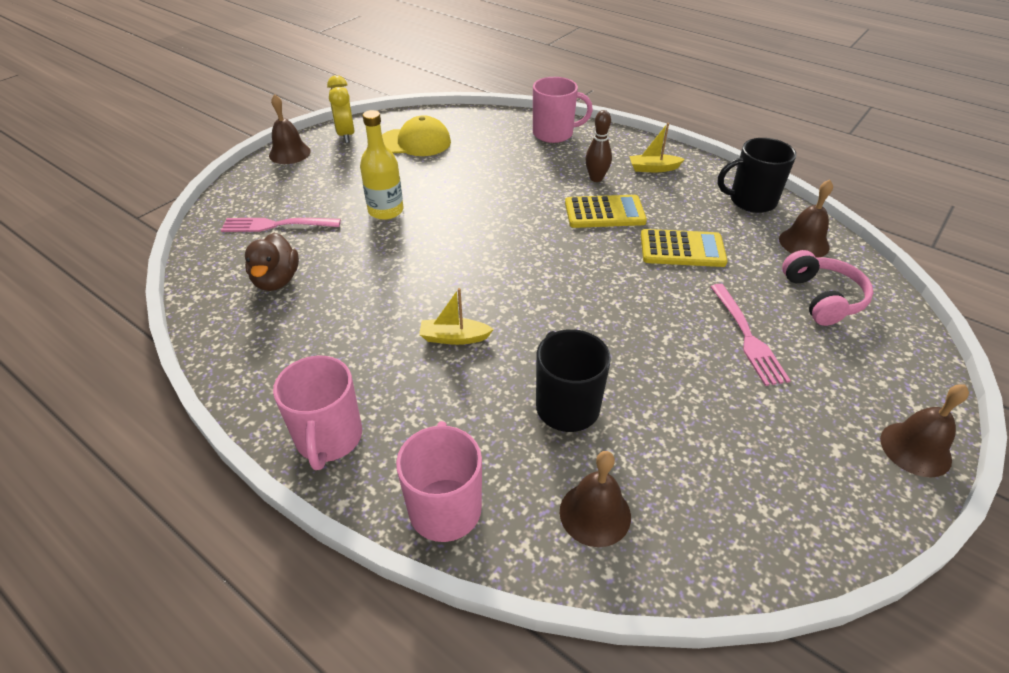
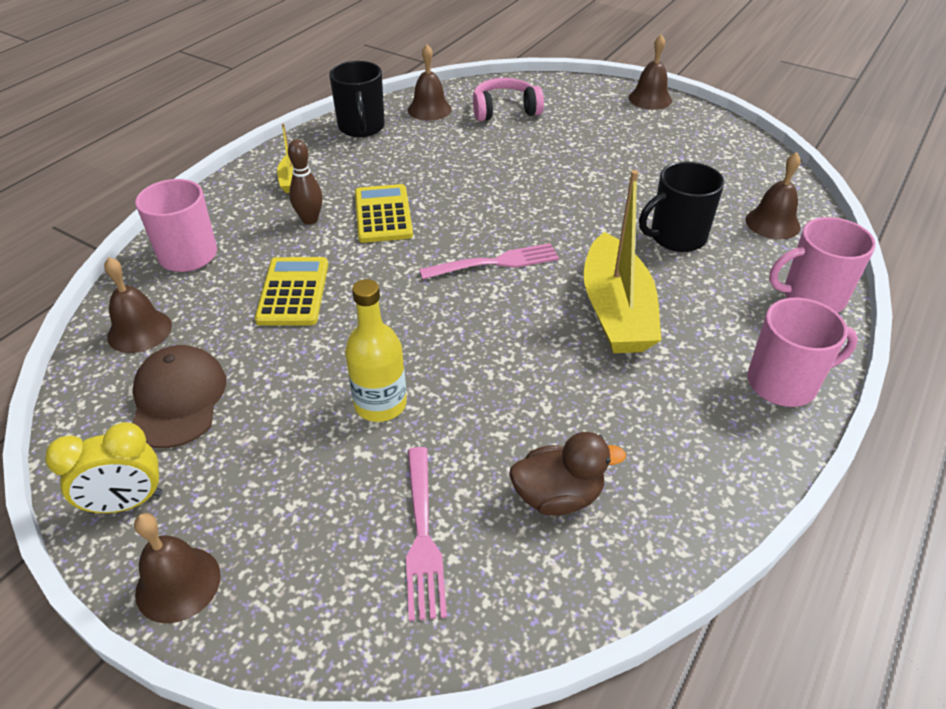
camera: 95 degrees left, 0 degrees up
yellow cap [382,115,451,156] -> brown cap [132,345,226,448]
yellow boat [419,288,494,345] -> yellow boat [584,170,661,353], size x2.13
yellow calculator [641,229,728,267] -> yellow calculator moved to [255,257,328,326]
pink fork [710,284,791,386] -> pink fork moved to [419,243,559,279]
none -> brown bell [104,257,172,353]

